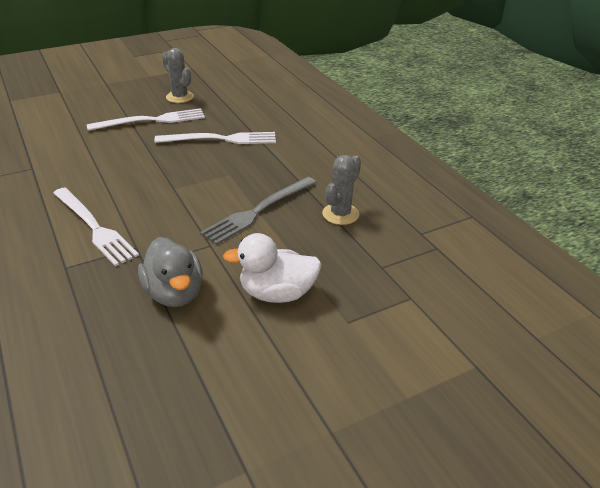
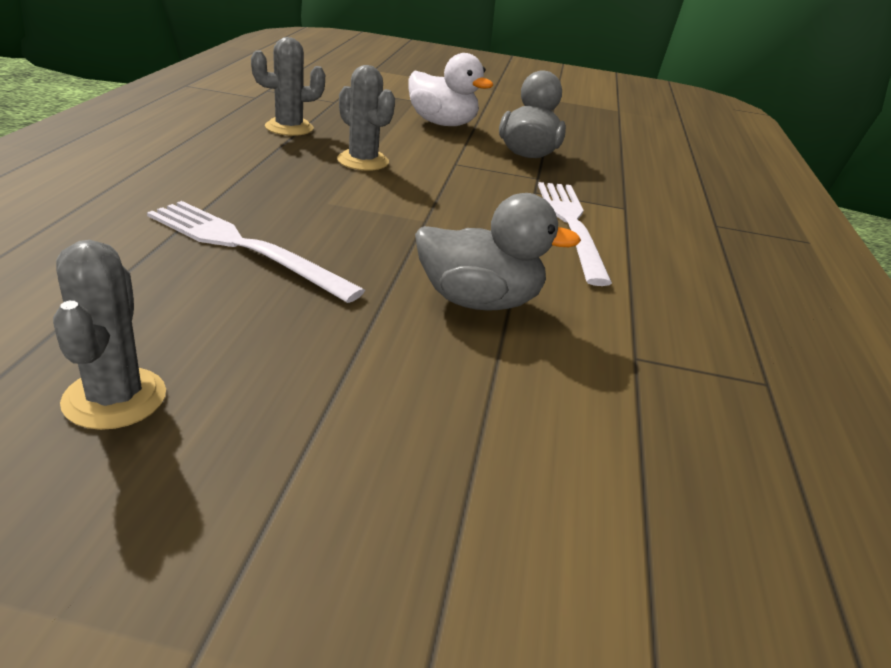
camera: 145 degrees left, 5 degrees down
white fork [87,108,205,131] -> none
grey fork [200,177,317,245] -> grey cactus [337,65,395,171]
none -> grey duck [415,193,581,311]

